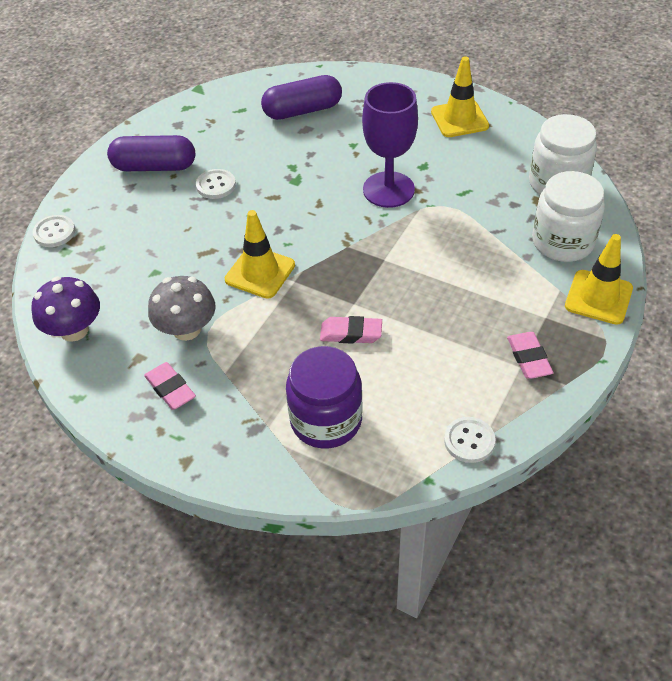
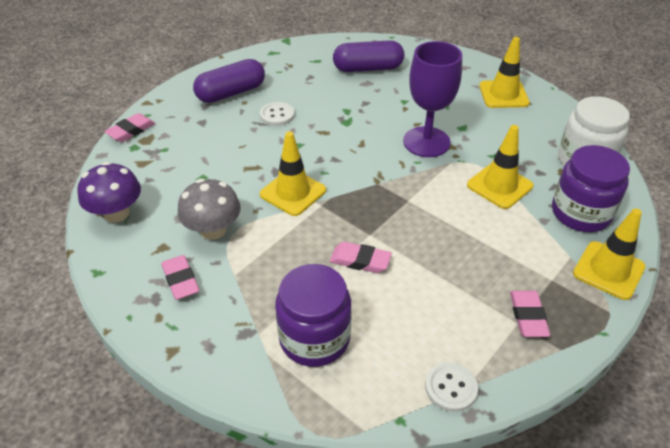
camera: 10 degrees right, 5 degrees down
white button [33,215,75,247] -> pink eraser [104,113,155,142]
purple capsule [107,135,195,171] -> purple capsule turned 45 degrees counterclockwise [193,59,265,103]
white jar [532,171,605,262] -> purple jar [552,145,630,232]
none -> yellow traffic cone [467,125,533,209]

